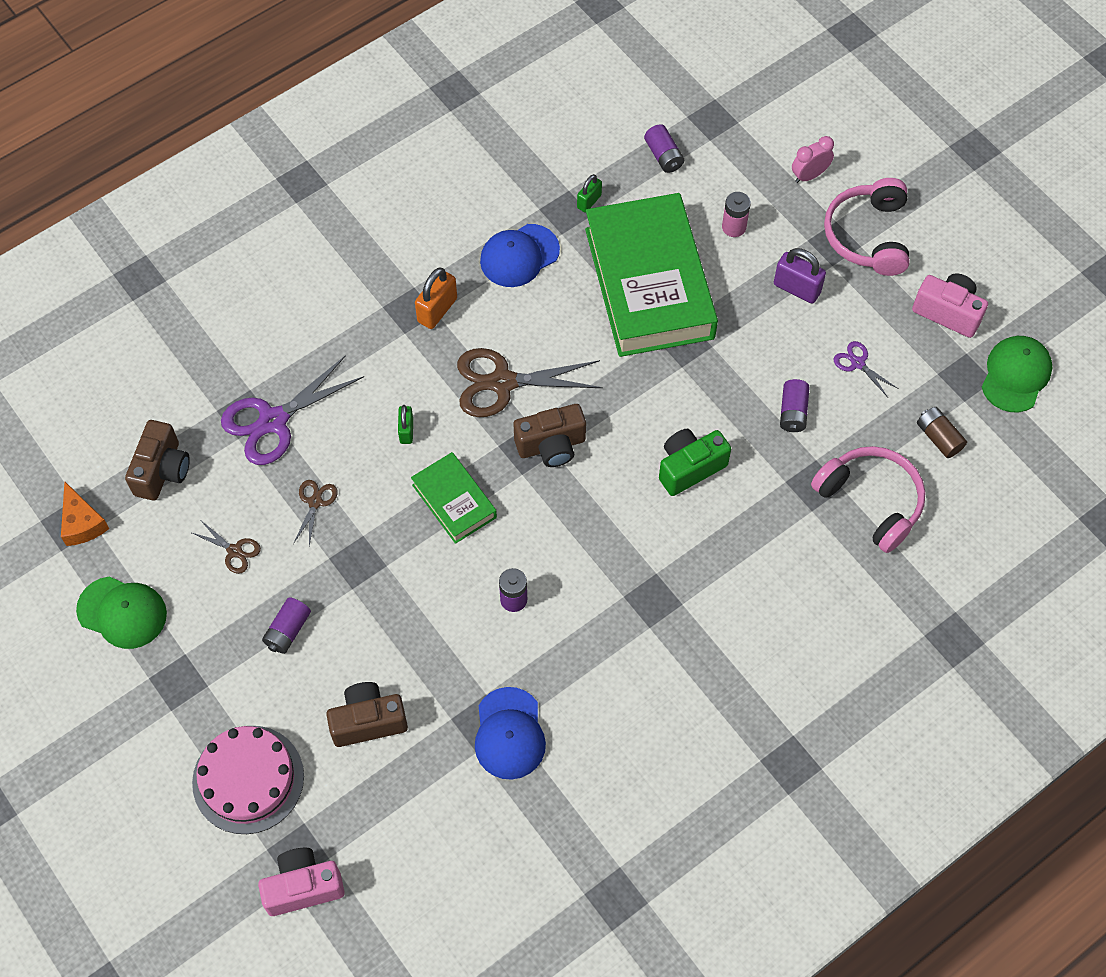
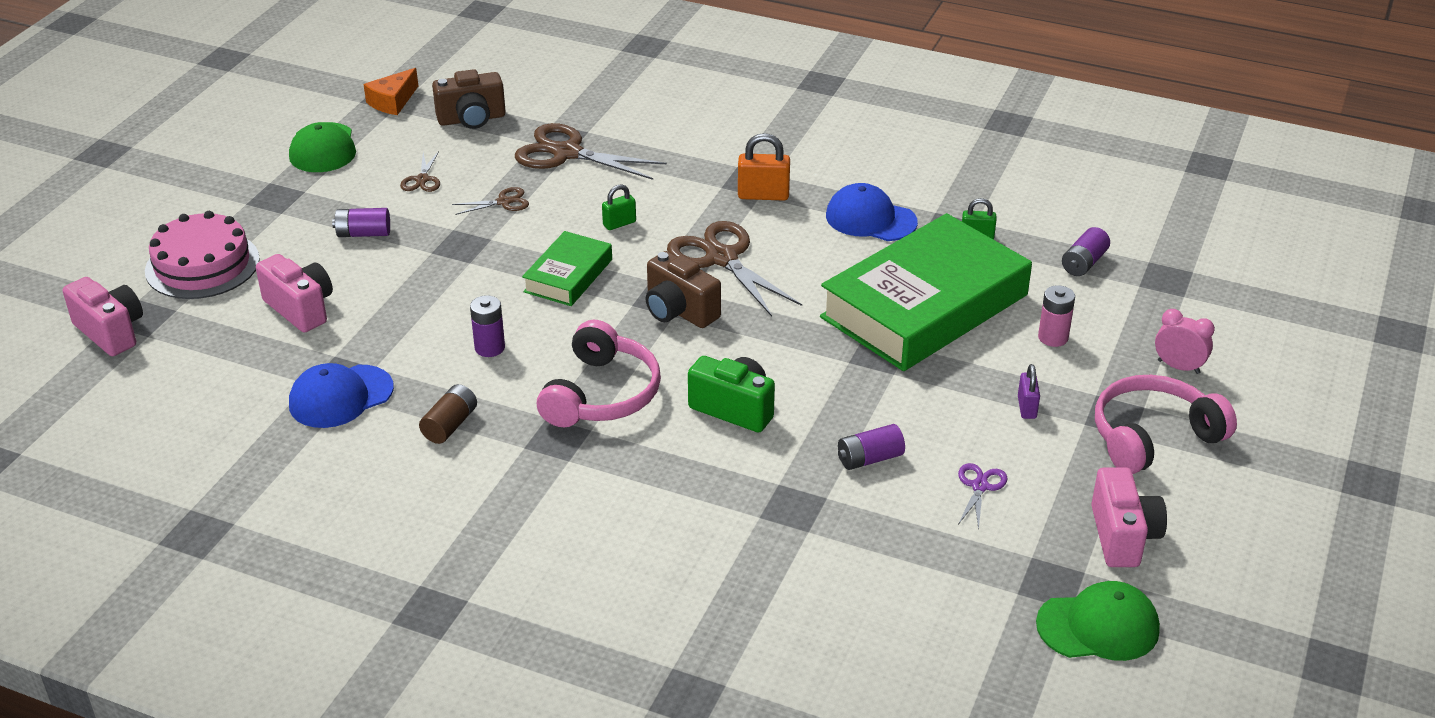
camera: 60 degrees right, 25 degrees down
purple scissors [221,355,364,465] -> brown scissors [515,123,667,180]
brown camera [326,682,408,747] -> pink camera [256,254,333,333]
purple padlock [774,248,826,303] -> purple padlock [1018,364,1040,419], size x0.63
pink headphones [811,446,926,553] -> pink headphones moved to [537,320,661,427]
brown battery [917,407,967,458] -> brown battery moved to [419,384,477,444]

